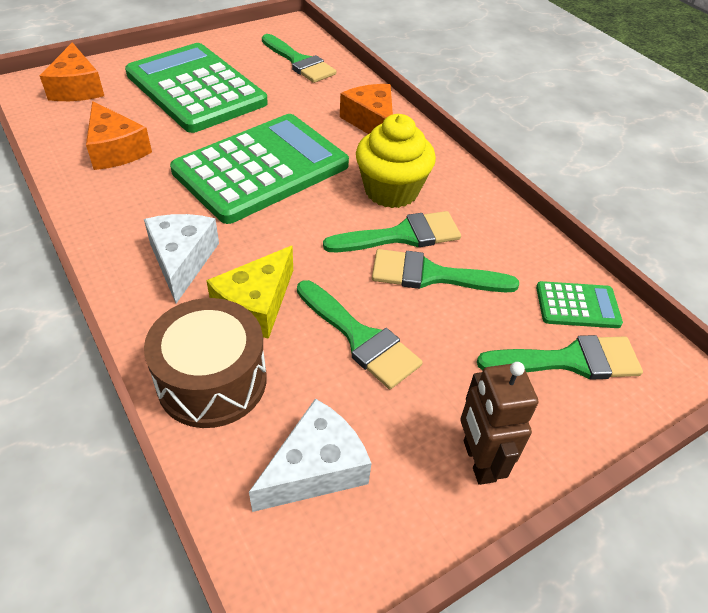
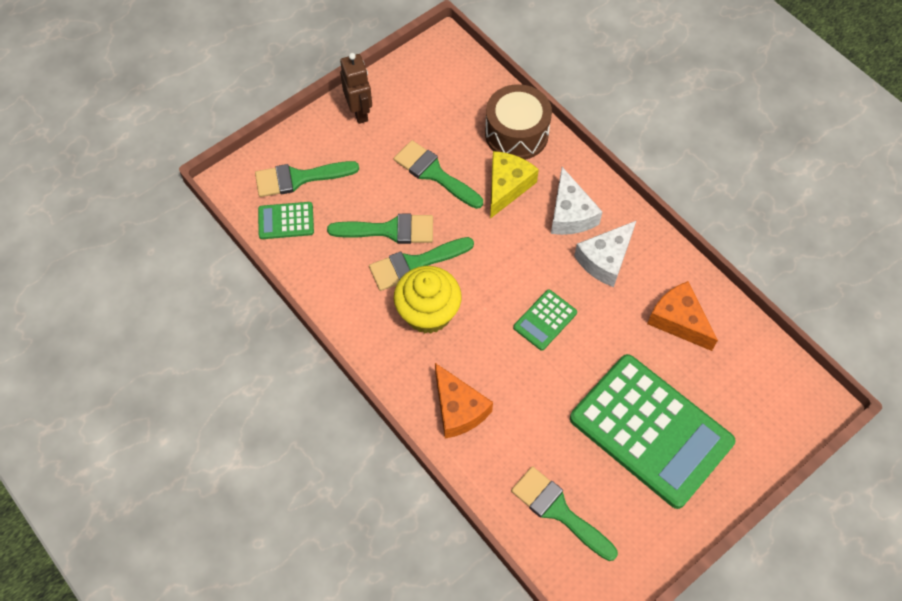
camera: 175 degrees right, 15 degrees up
orange cheese [40,42,104,101] -> none
green calculator [170,114,349,224] -> green calculator [513,289,577,351], size x0.43
white cheese [249,398,371,512] -> white cheese moved to [574,220,637,287]

